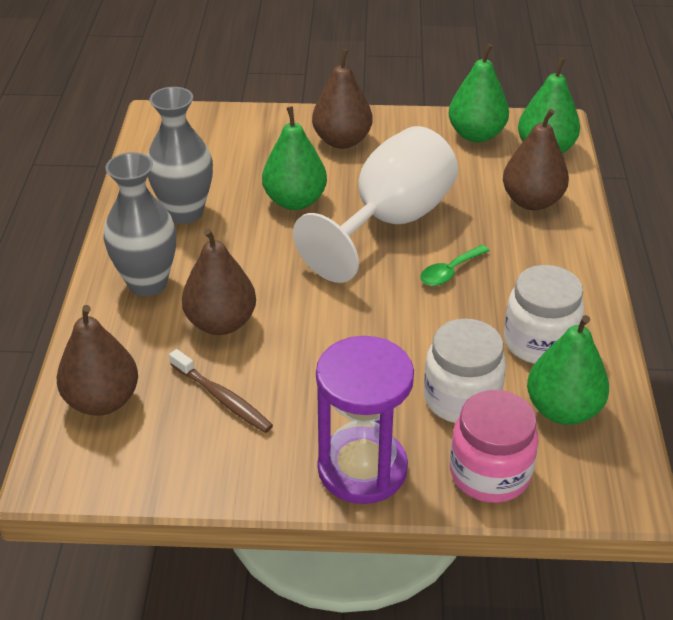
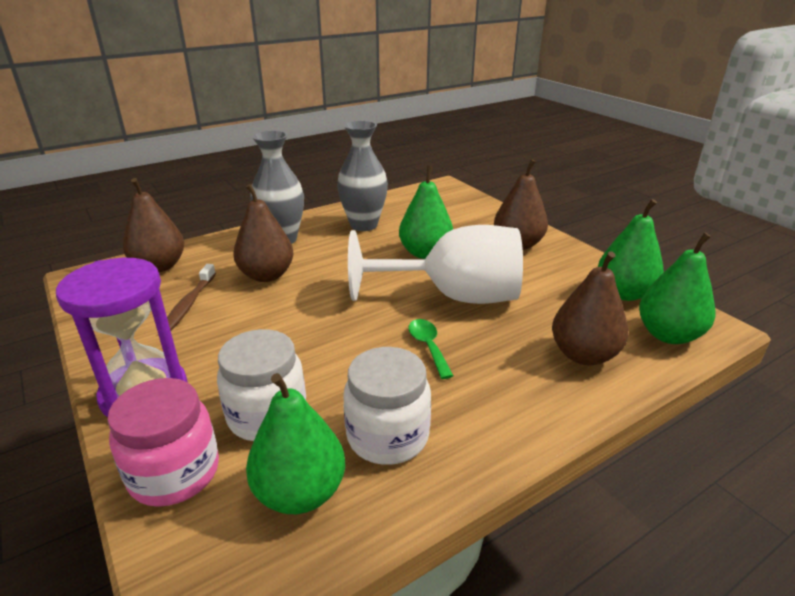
camera: 55 degrees right, 10 degrees down
green spoon [420,245,489,286] -> green spoon turned 60 degrees clockwise [408,319,453,379]

